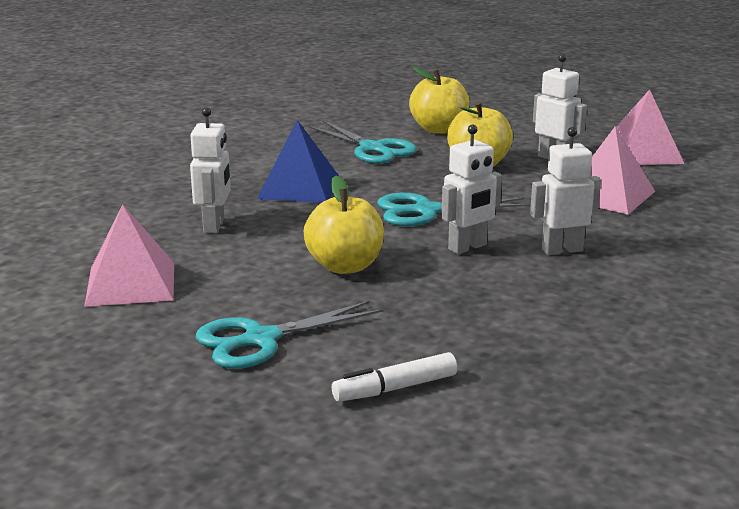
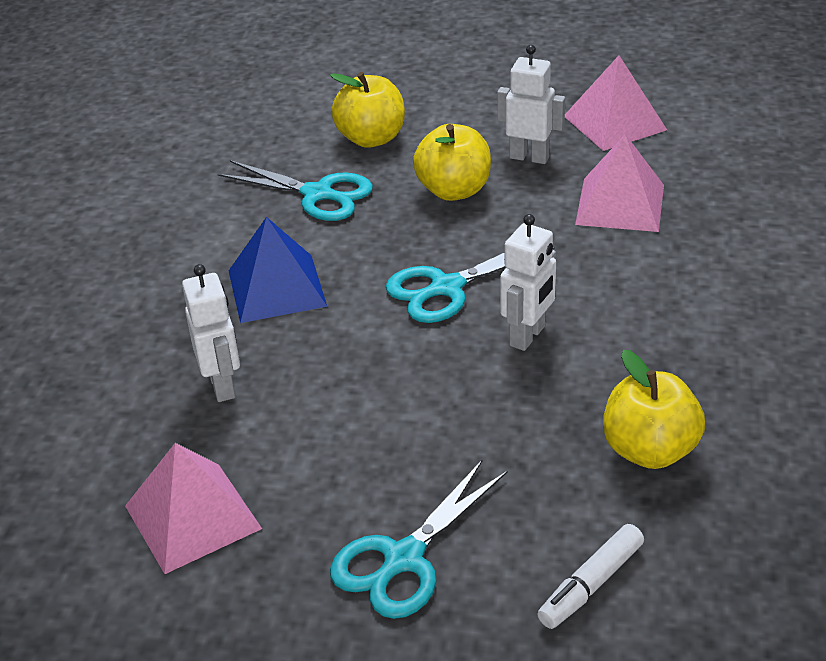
camera: 20 degrees left, 15 degrees up
yellow apple [304,175,384,274] -> yellow apple moved to [603,350,705,469]
white robot [530,127,601,255] -> none

